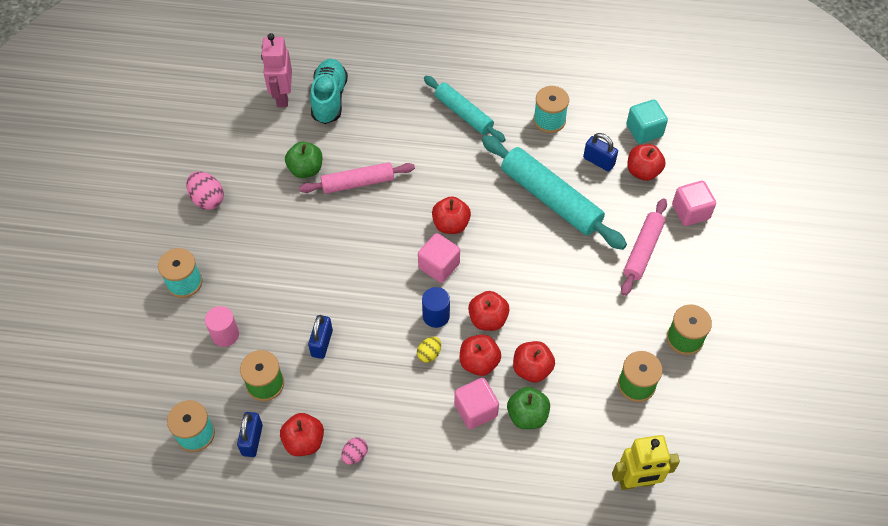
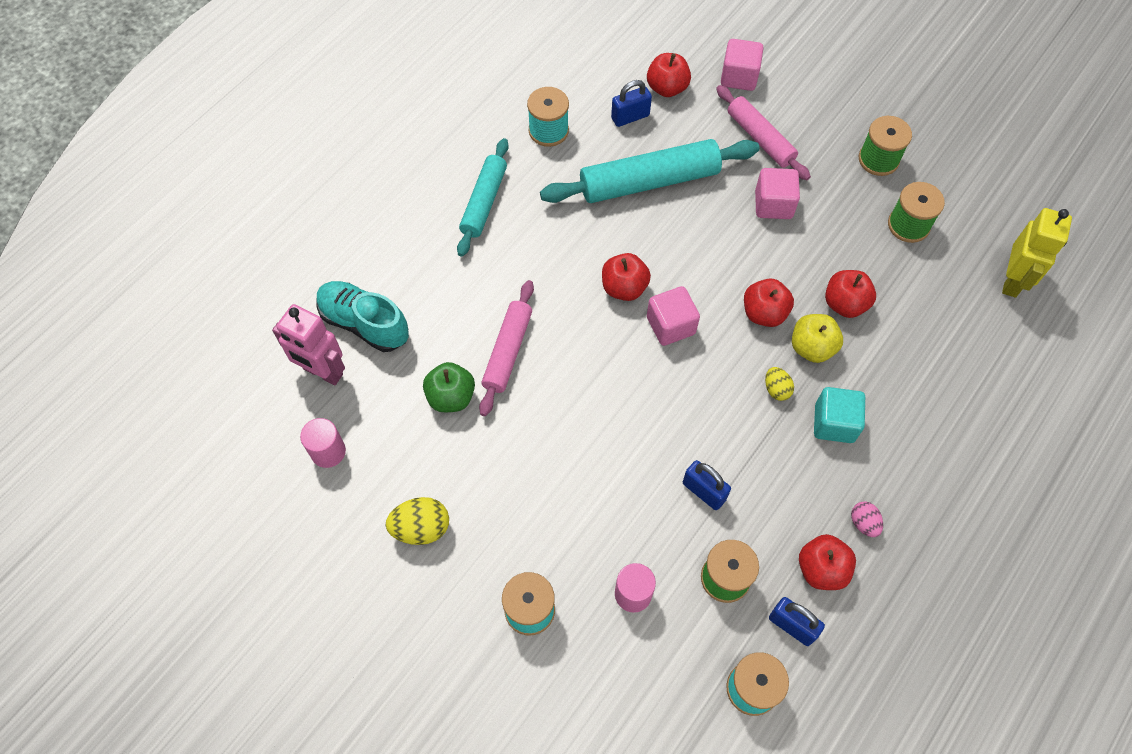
camera: 60 degrees left, 5 degrees up
pink egg [186,171,224,210] -> yellow egg [386,497,449,545]
blue cylinder [422,287,450,328] -> none
turquoise rolling pin [424,76,506,143] -> turquoise rolling pin turned 60 degrees counterclockwise [457,138,509,257]
pink cube [454,378,499,429] -> pink cube moved to [755,168,800,219]
red apple [460,335,501,376] -> yellow apple [792,314,843,363]
green apple [507,387,550,429] -> none
turquoise cube [626,100,668,144] -> turquoise cube moved to [814,387,865,443]
none -> pink cylinder [300,418,346,468]

